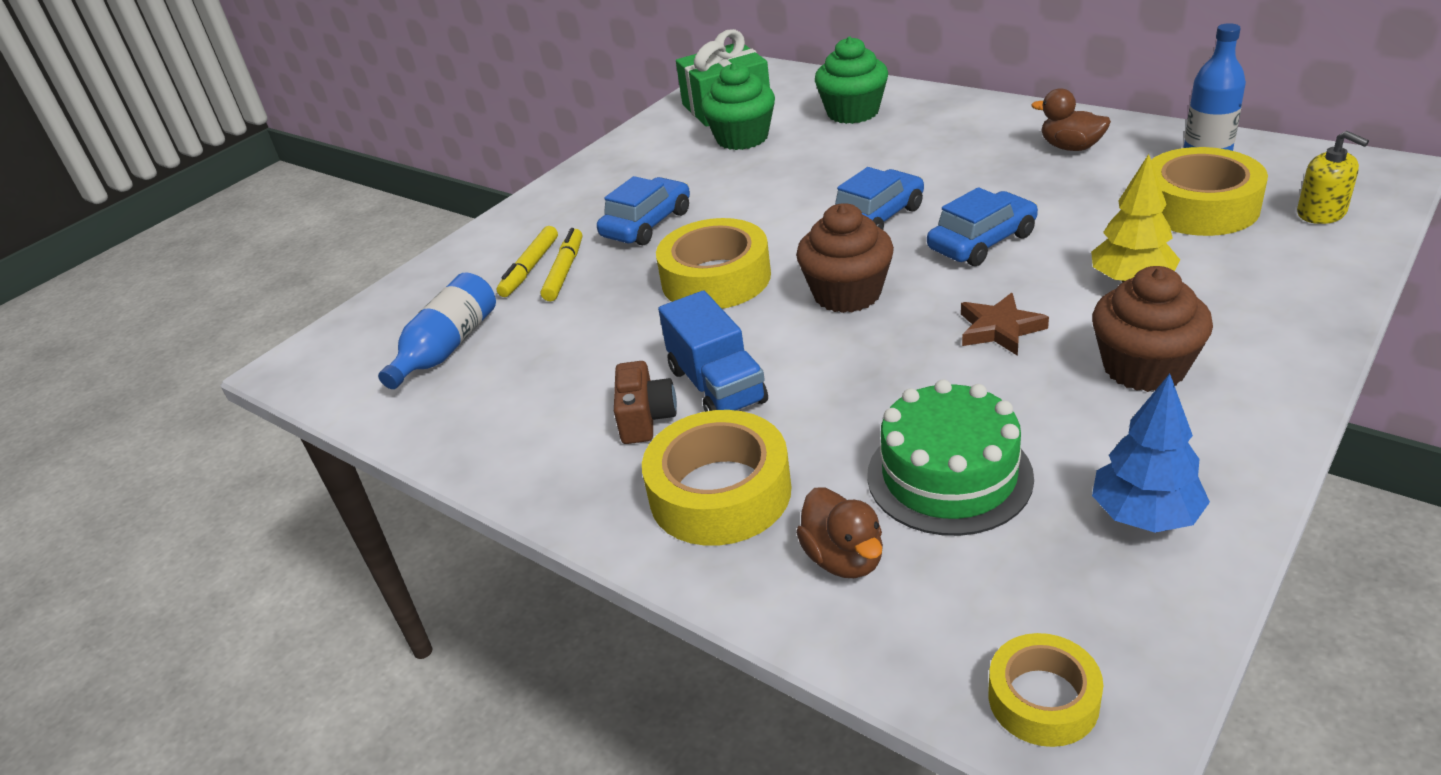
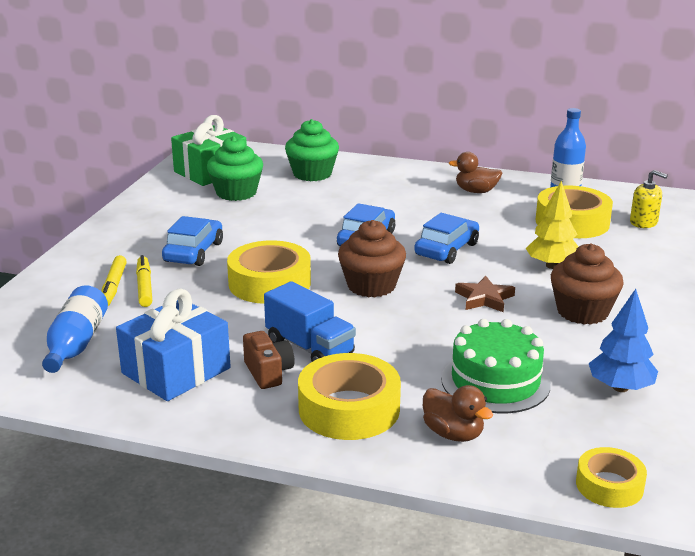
camera: 25 degrees left, 10 degrees down
none -> blue gift [116,288,231,401]

